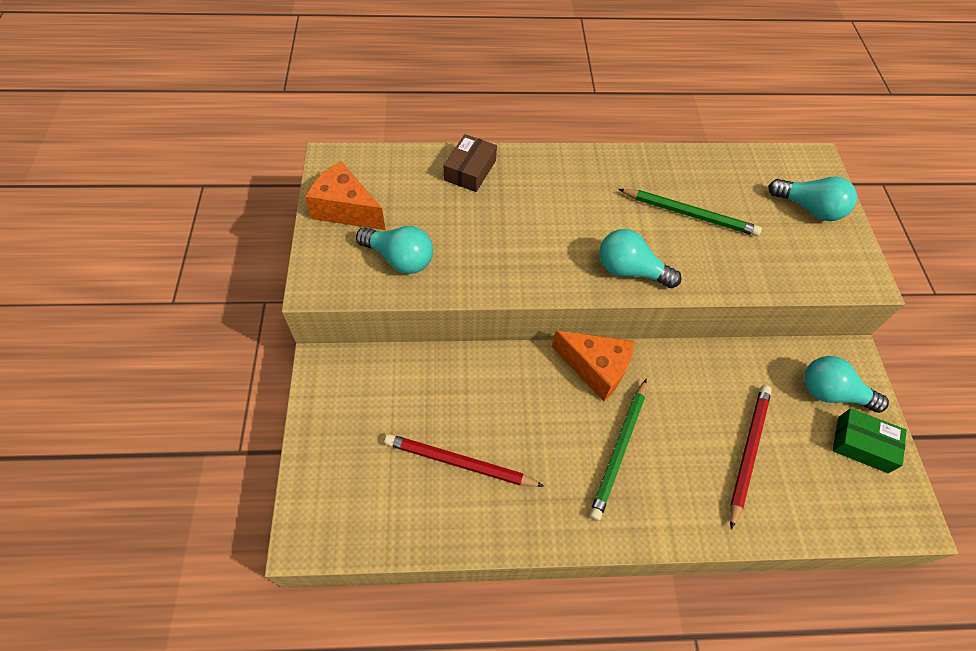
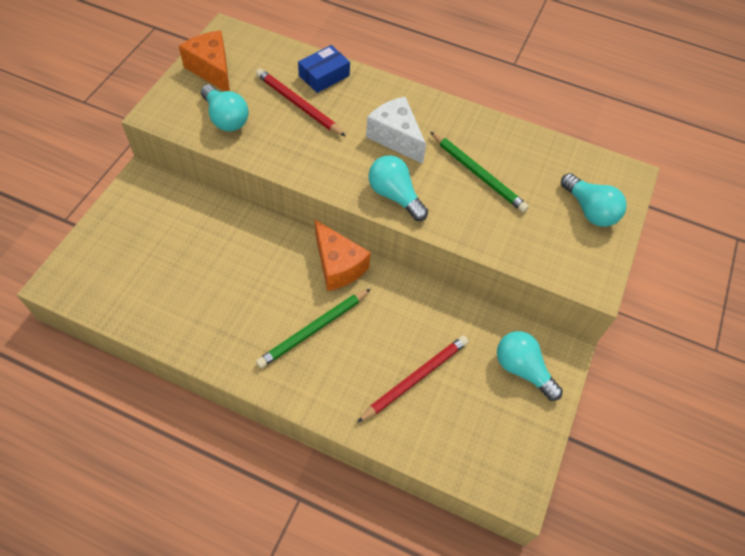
camera: 25 degrees right, 0 degrees up
red pencil [384,434,544,487] -> red pencil moved to [256,68,346,137]
brown box [444,134,497,192] -> blue box [298,45,350,93]
green box [833,408,907,473] -> none
none -> white cheese [366,97,426,164]

